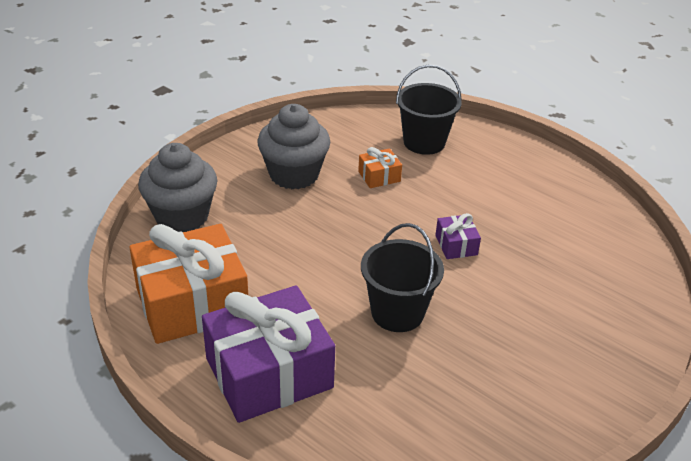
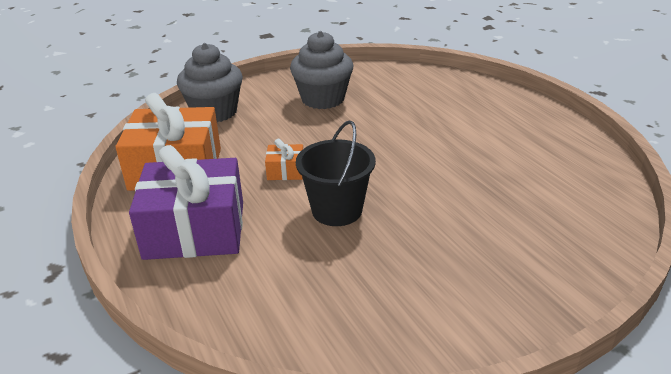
camera: 25 degrees right, 5 degrees down
orange gift [358,147,402,188] -> orange gift moved to [265,139,303,180]
black bucket [396,65,462,155] -> none
purple gift [435,213,481,259] -> none

